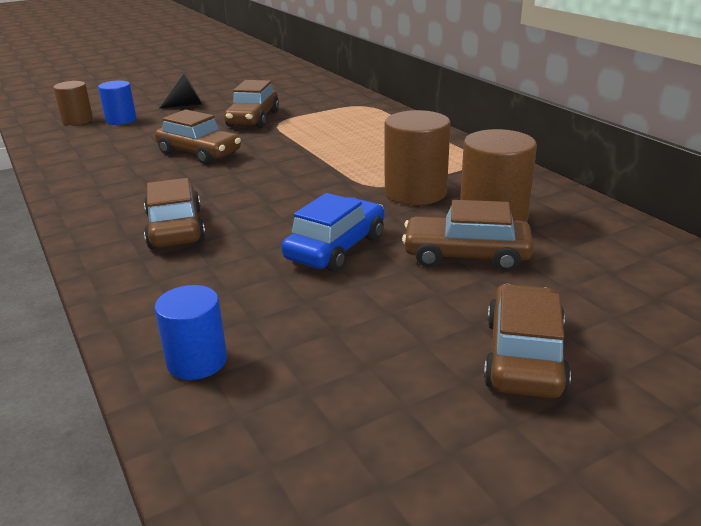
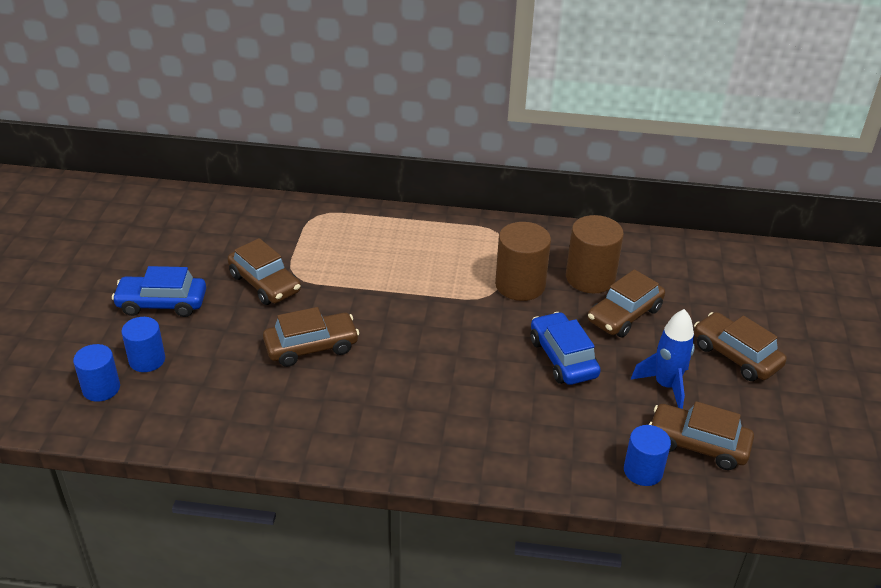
camera: 55 degrees left, 10 degrees up
brown cylinder [53,81,93,125] -> blue cylinder [73,344,120,402]
brown car [144,178,206,249] -> brown car moved to [649,401,754,470]
black cone [159,73,203,109] -> blue car [112,266,206,317]
none -> blue rocket [631,309,695,409]

